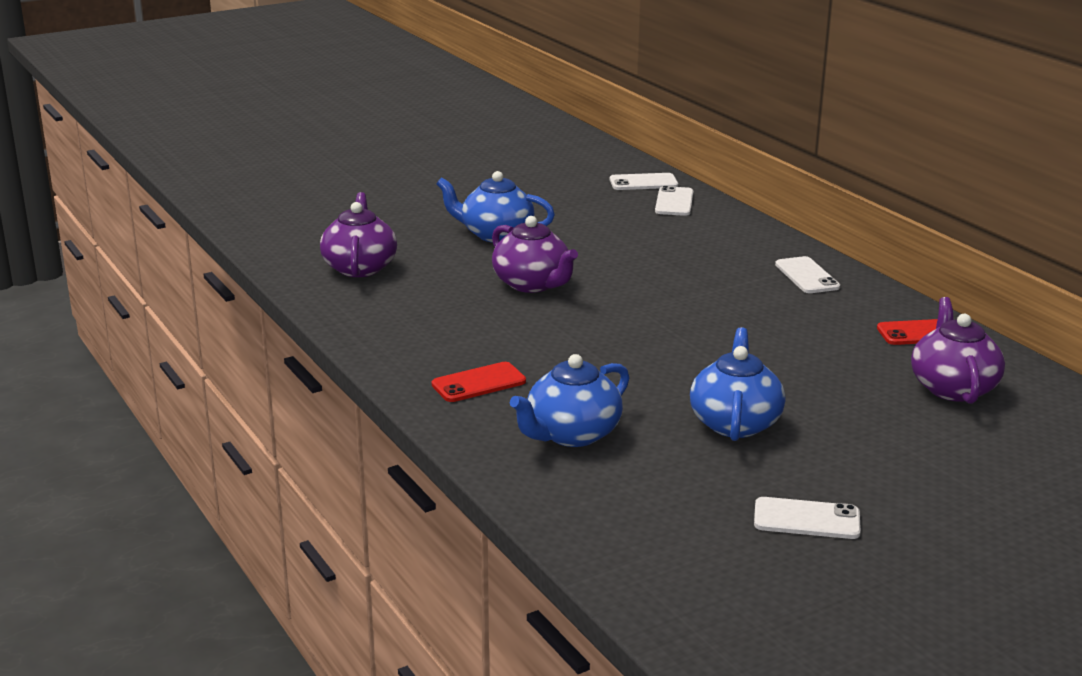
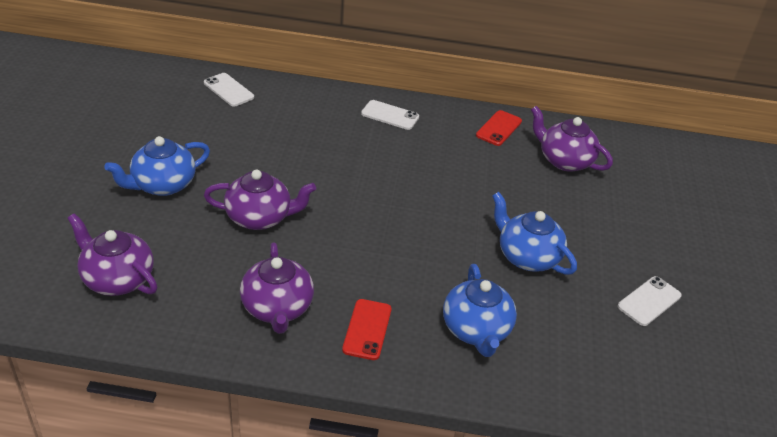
camera: 55 degrees left, 15 degrees up
white phone [610,173,678,190] -> none
none -> purple teapot [240,242,314,334]

